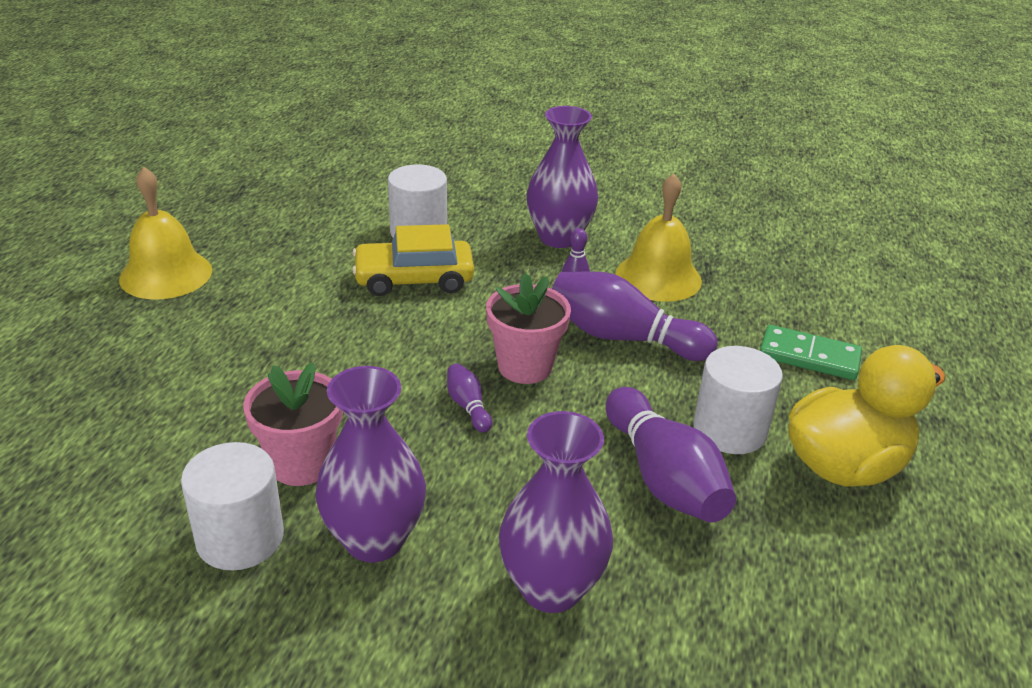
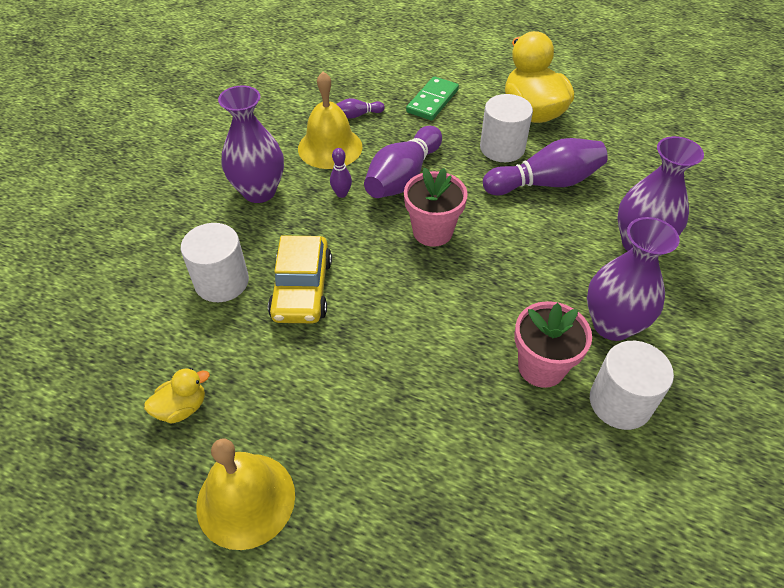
camera: 80 degrees left, 15 degrees up
purple bowling pin [447,363,492,433] -> purple bowling pin moved to [336,98,385,119]
none -> yellow duck [144,368,210,424]

